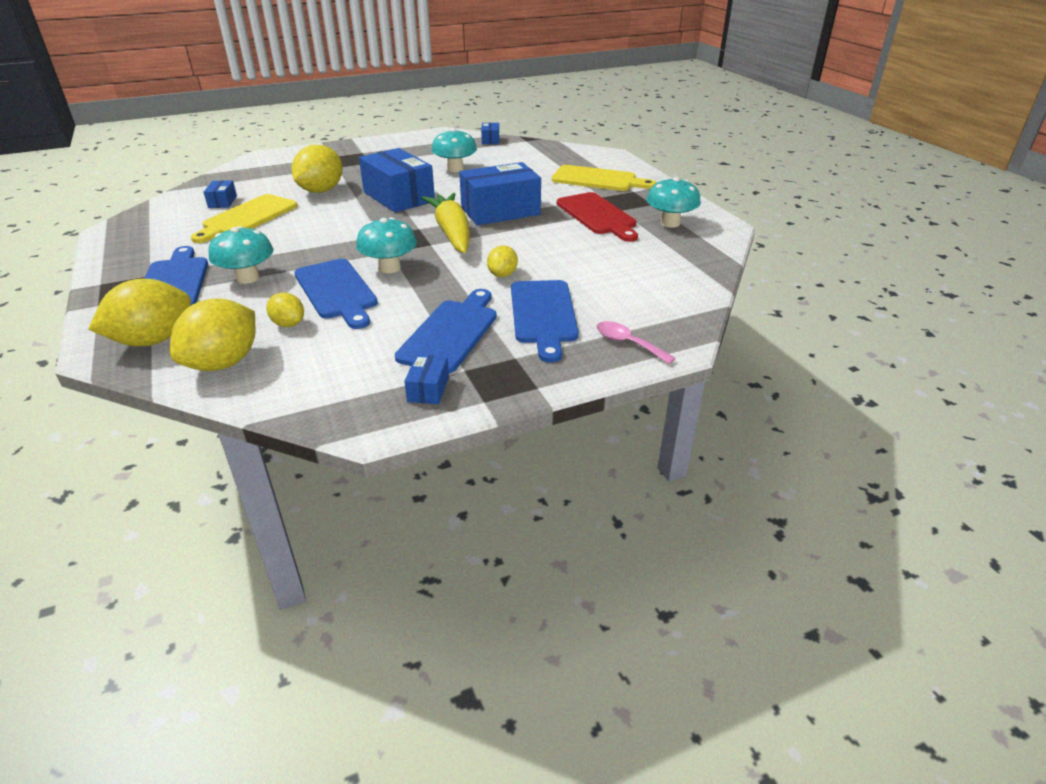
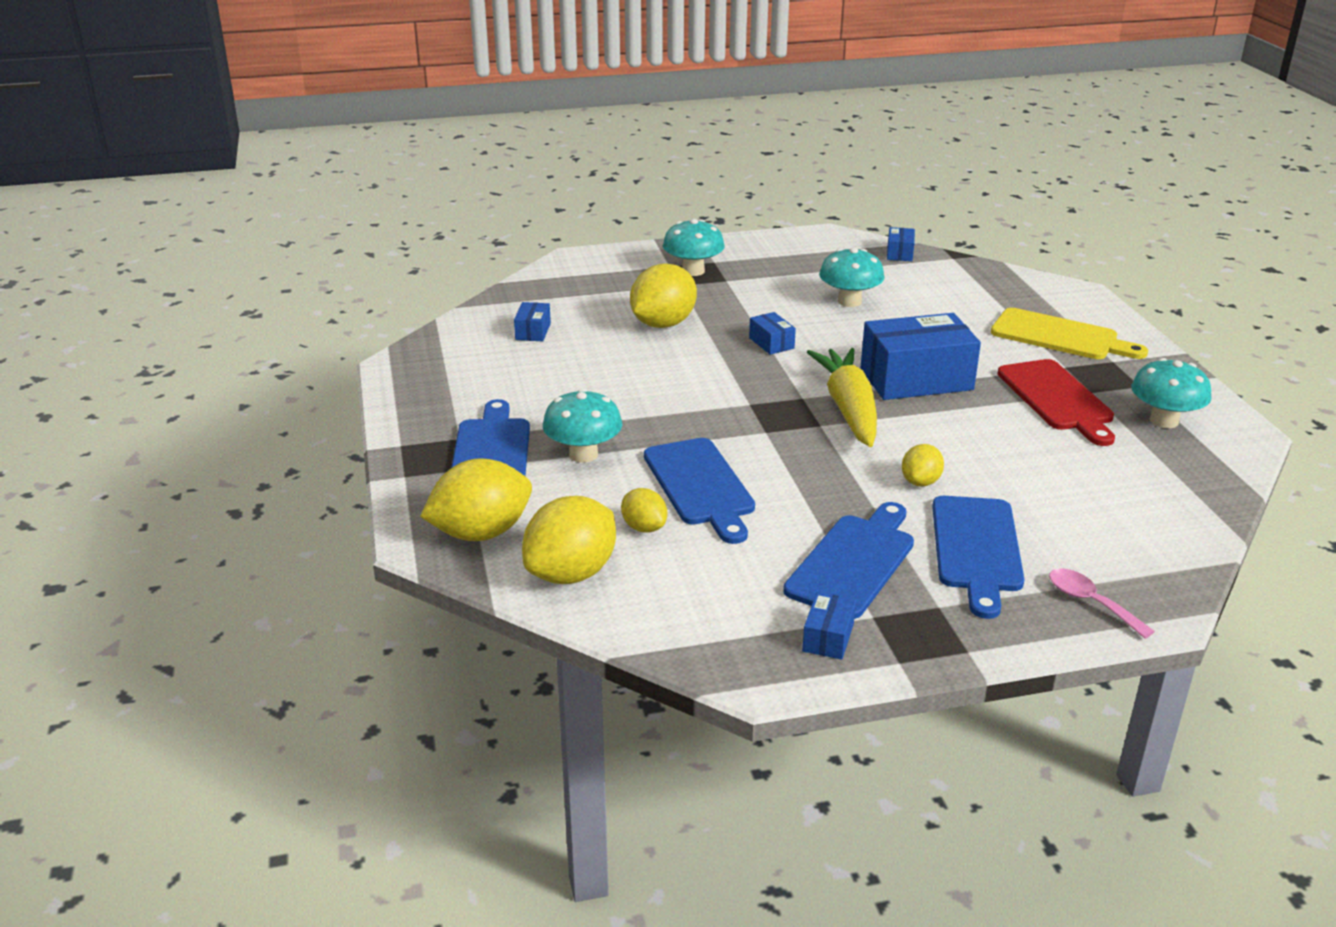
camera: 10 degrees right, 5 degrees down
yellow cutting board [191,194,297,243] -> none
turquoise mushroom [356,217,417,273] -> turquoise mushroom moved to [663,219,725,276]
blue box [359,148,435,213] -> blue box [749,312,796,355], size x0.45

